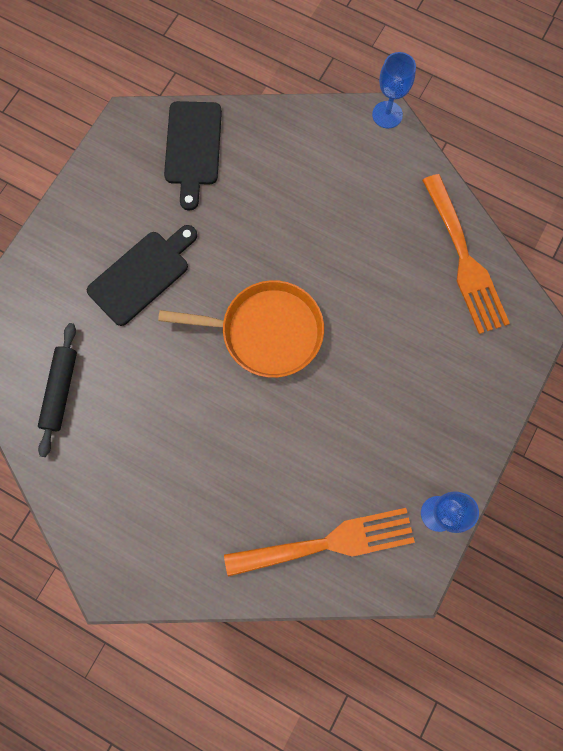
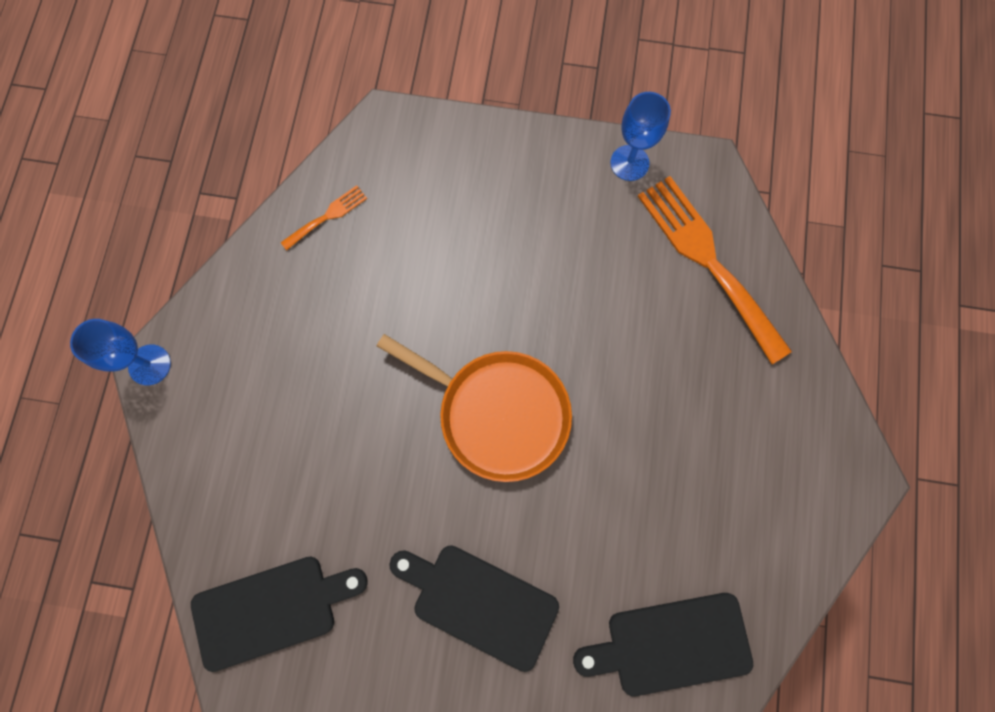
camera: 110 degrees left, 0 degrees up
black rolling pin [38,323,77,457] -> black cutting board [573,593,753,696]
orange pan [158,280,324,378] -> orange pan turned 135 degrees clockwise [377,334,572,482]
orange fork [422,174,510,334] -> orange fork [280,185,367,250], size x0.45

